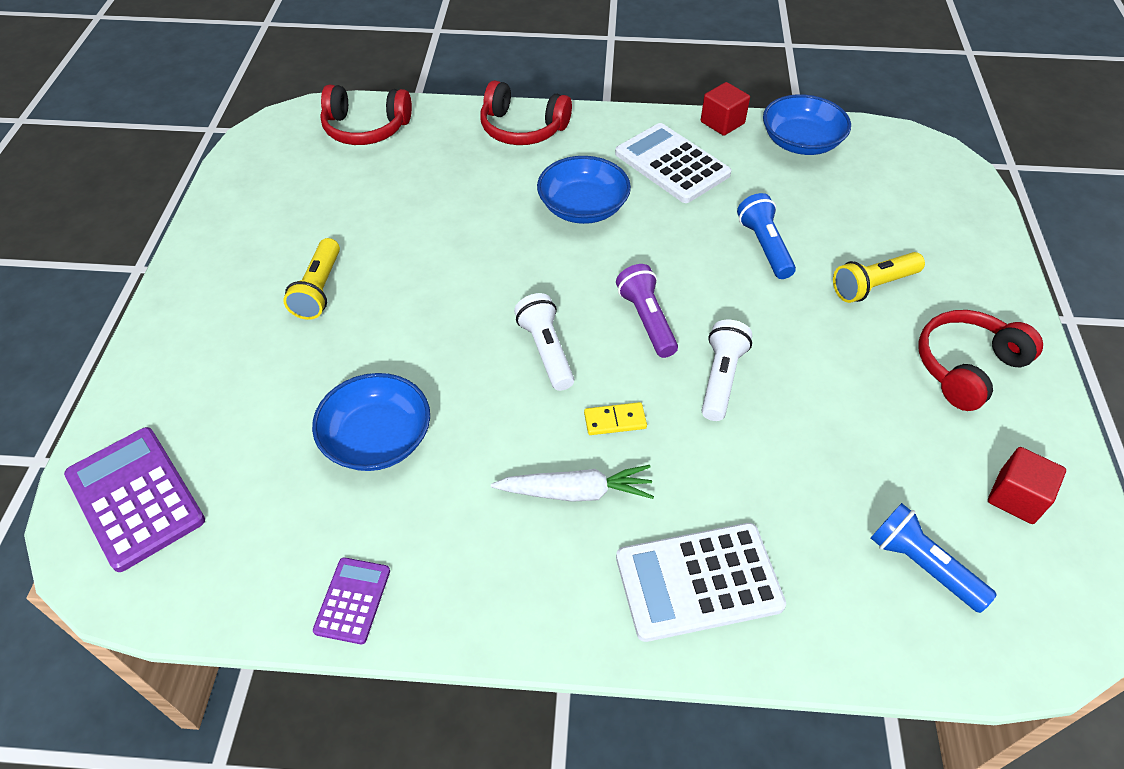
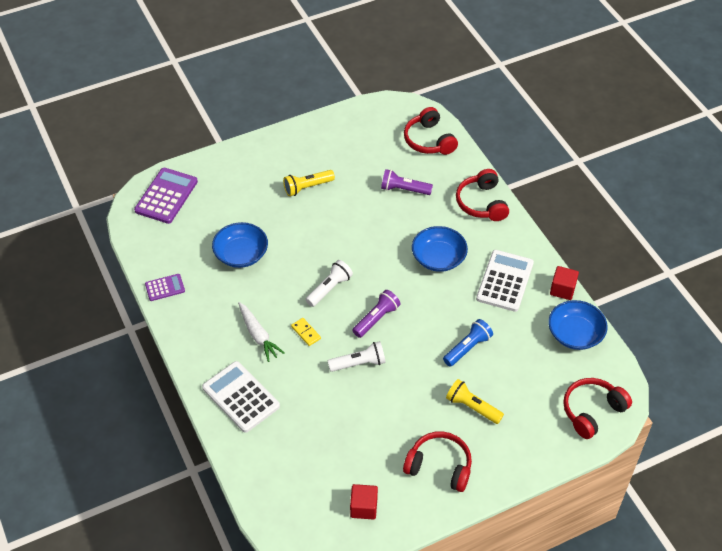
camera: 60 degrees right, 0 degrees up
blue flashlight [871,503,997,613] -> none
none -> purple flashlight [381,169,433,195]
none -> red headphones [563,378,632,439]

